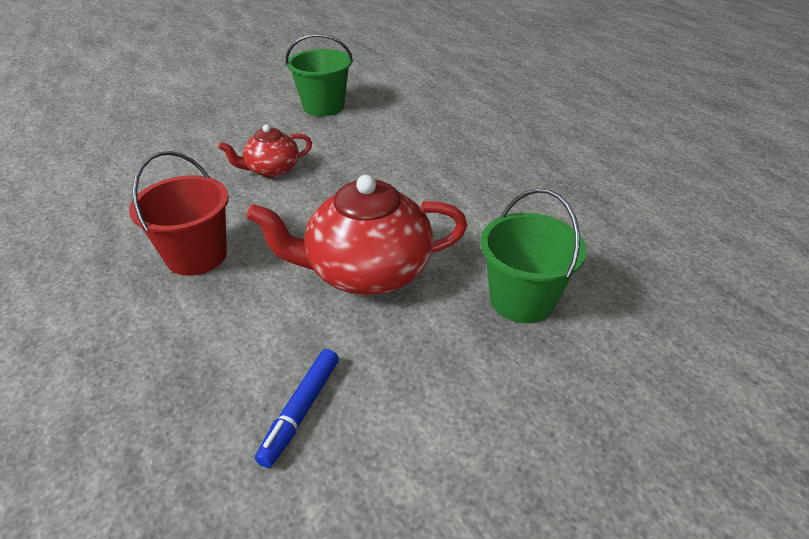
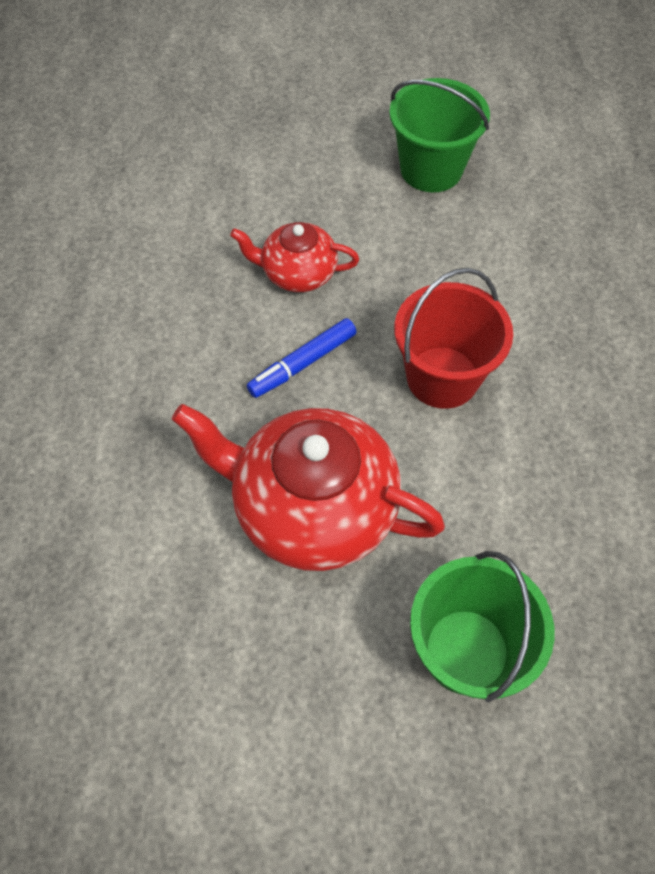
camera: 30 degrees right, 20 degrees up
red bucket [129,151,229,276] -> red bucket moved to [394,268,513,409]
blue marker [255,349,339,468] -> blue marker moved to [247,318,357,398]

